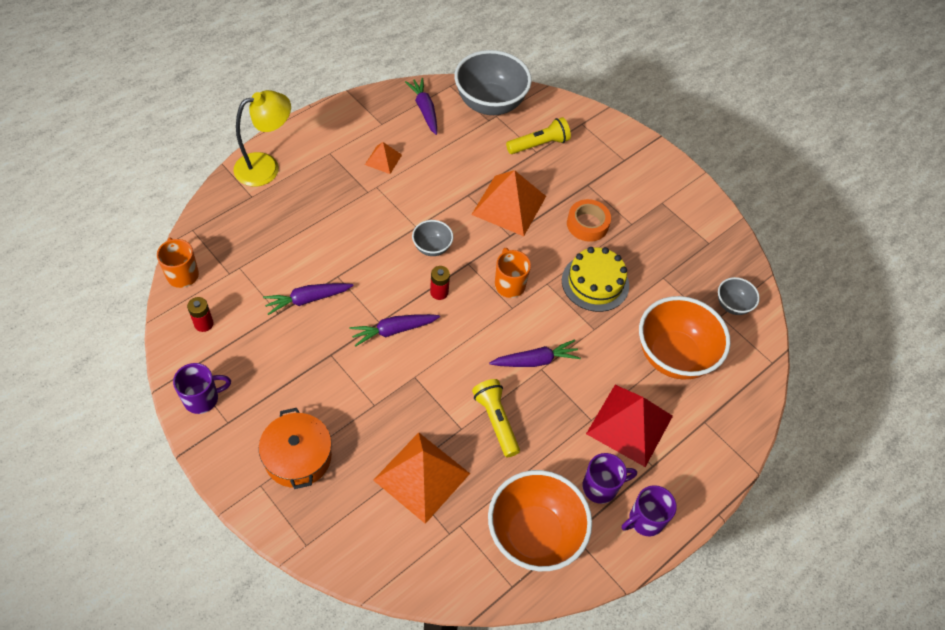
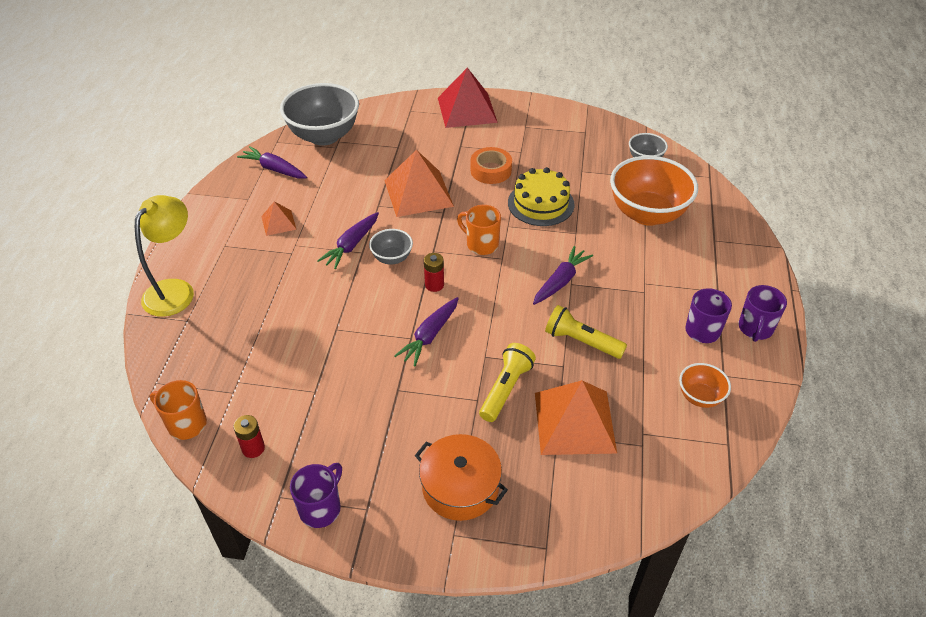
camera: 35 degrees left, 10 degrees down
purple carrot [263,283,354,315] -> purple carrot moved to [317,212,379,269]
orange bowl [488,470,592,571] -> orange bowl [679,363,731,408], size x0.48
yellow flashlight [506,117,571,154] -> yellow flashlight moved to [479,343,536,422]
red pyramid [586,385,673,467] -> red pyramid moved to [438,67,498,128]

